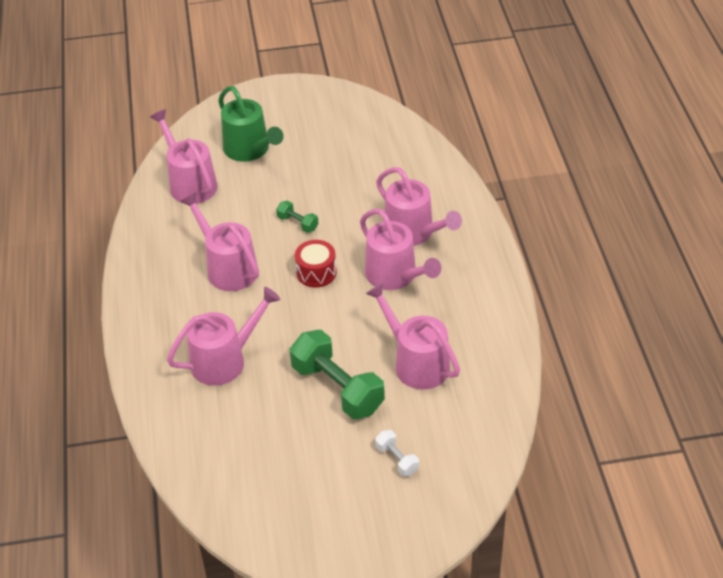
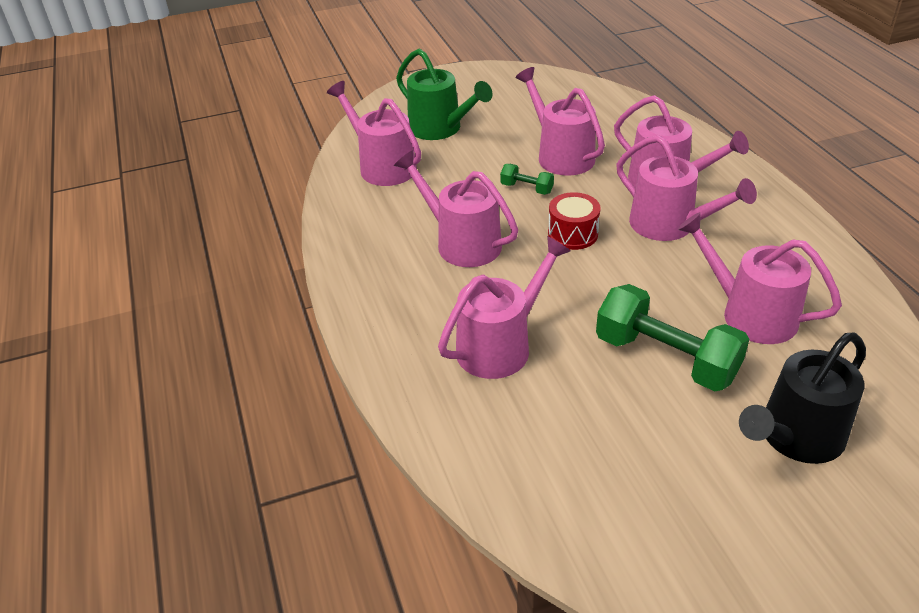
camera: 10 degrees left, 5 degrees down
white dumbbell [375,430,419,477] -> black watering can [739,333,866,464]
none -> pink watering can [516,67,605,176]

